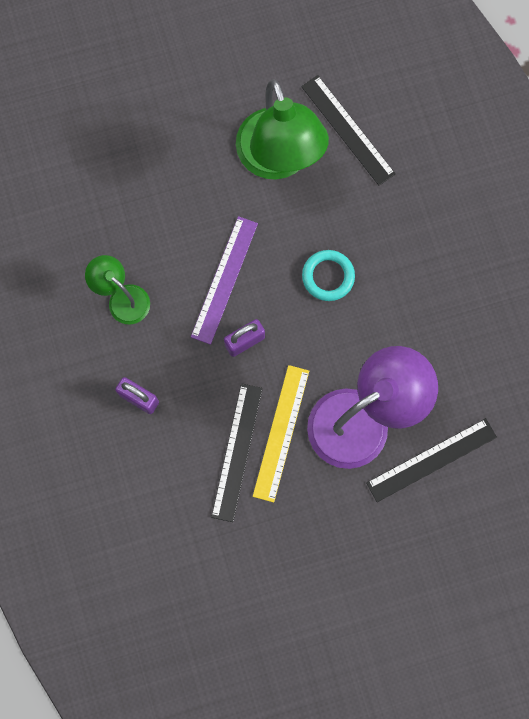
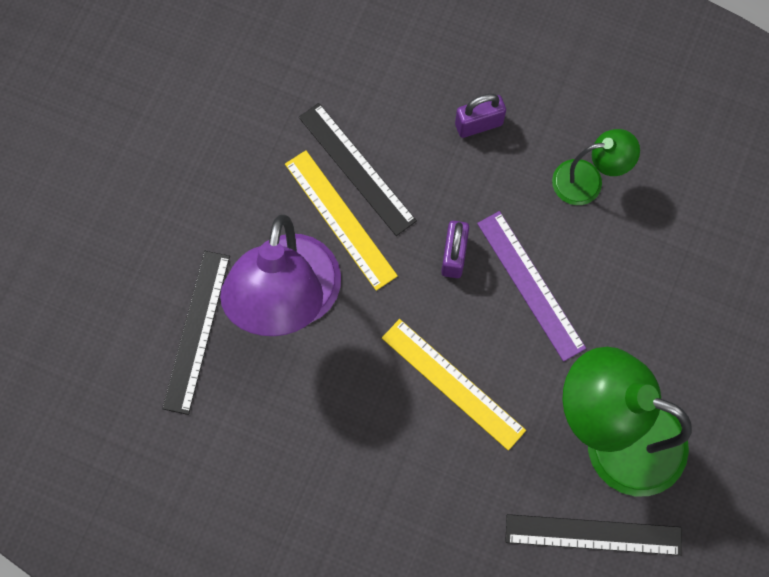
camera: 130 degrees right, 5 degrees down
turquoise ring [302,250,355,301] -> yellow ruler [382,319,526,451]

